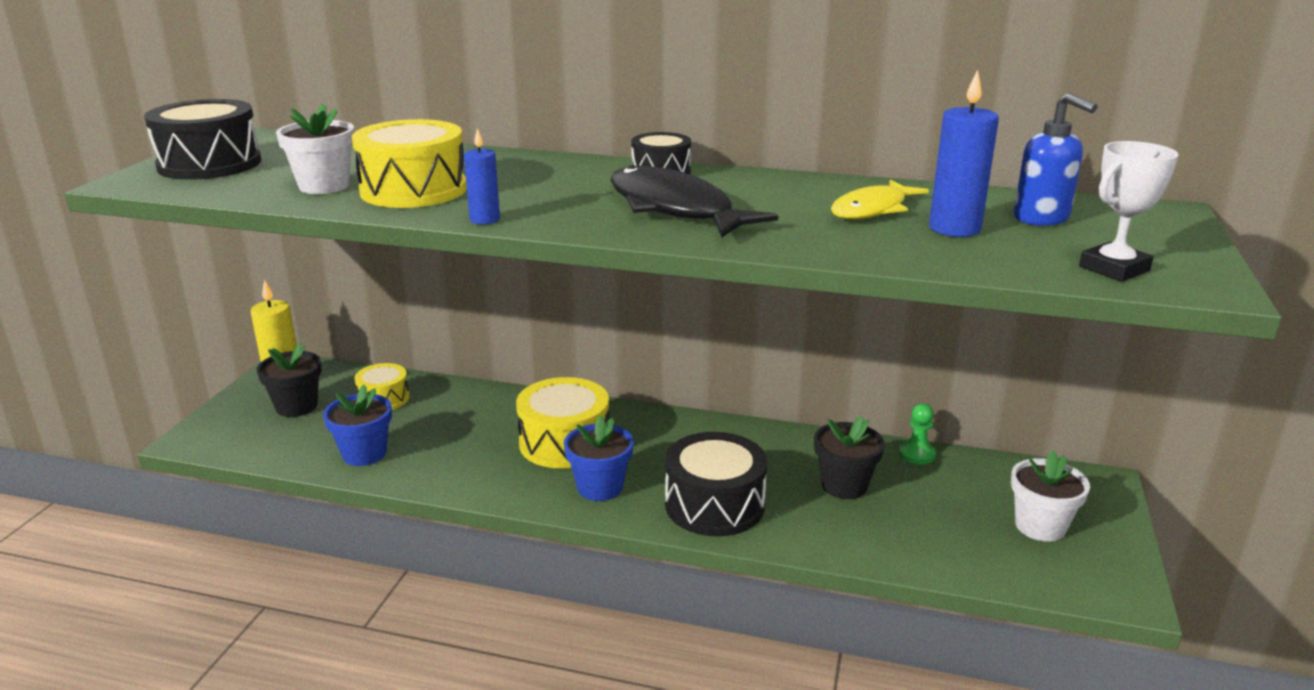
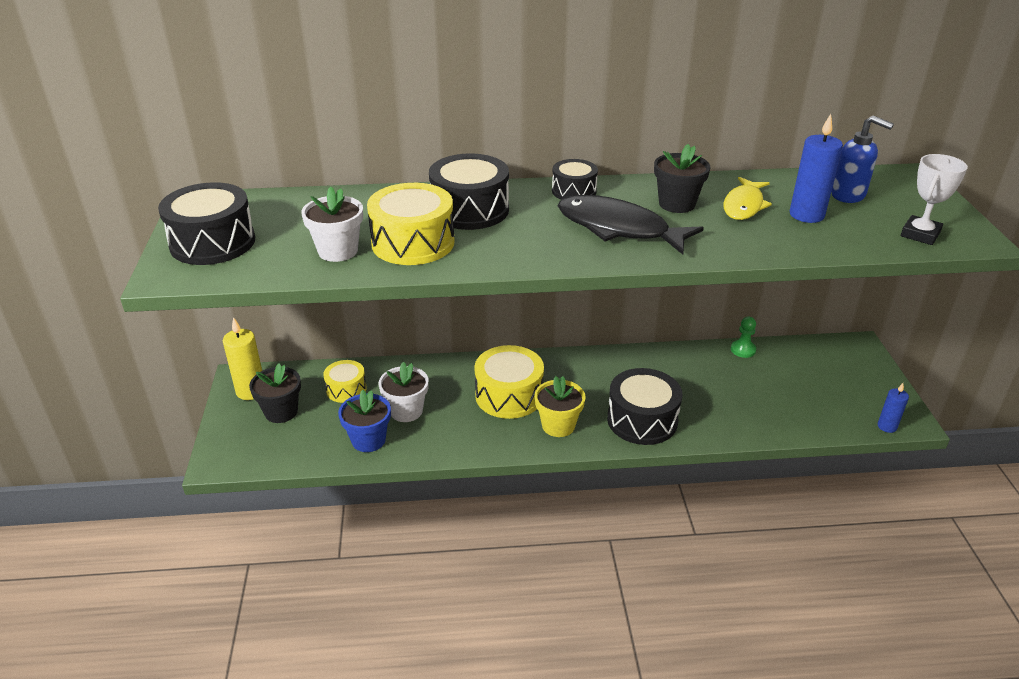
camera: 20 degrees left, 10 degrees up
blue candle [464,128,500,224] -> blue candle moved to [878,383,909,433]
blue flower pot [564,415,634,501] -> yellow flower pot [534,376,586,437]
black flower pot [814,416,885,499] -> black flower pot moved to [654,144,711,213]
white flower pot [1011,451,1090,542] -> white flower pot moved to [378,362,429,422]
none -> black drum [429,154,509,230]

